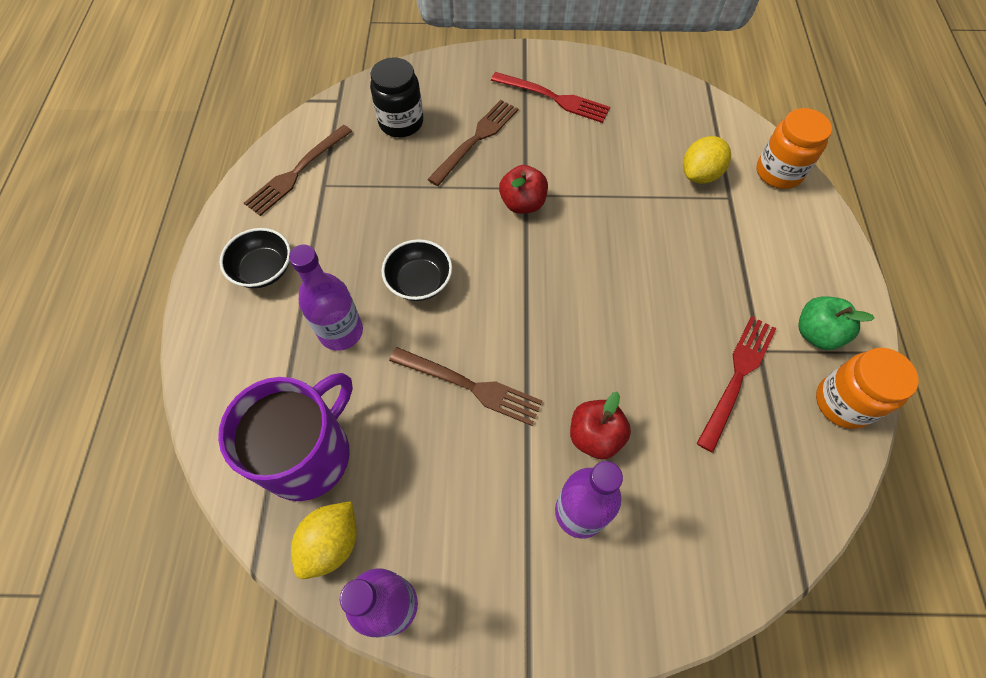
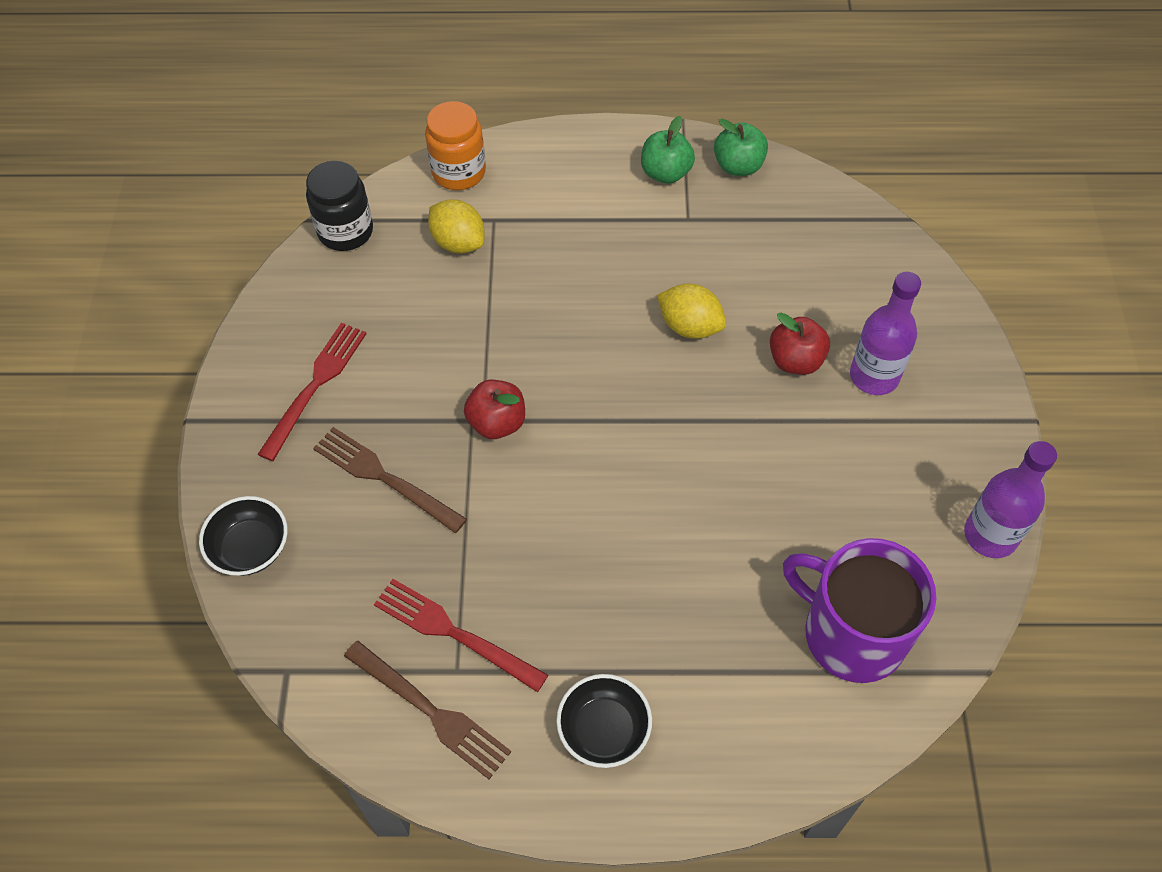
camera: 90 degrees left, 5 degrees down
purple bottle [289,245,363,351] -> none
yellow lemon [291,501,357,579] -> yellow lemon moved to [657,284,726,339]
black jar [370,57,423,137] -> black jar moved to [306,161,373,251]
black bowl [382,239,452,301] -> black bowl moved to [199,496,288,576]
brown fork [389,347,543,426] -> none
red fork [696,316,777,453] -> red fork moved to [374,579,548,692]
orange jar [816,348,919,429] -> green apple [714,119,768,176]

